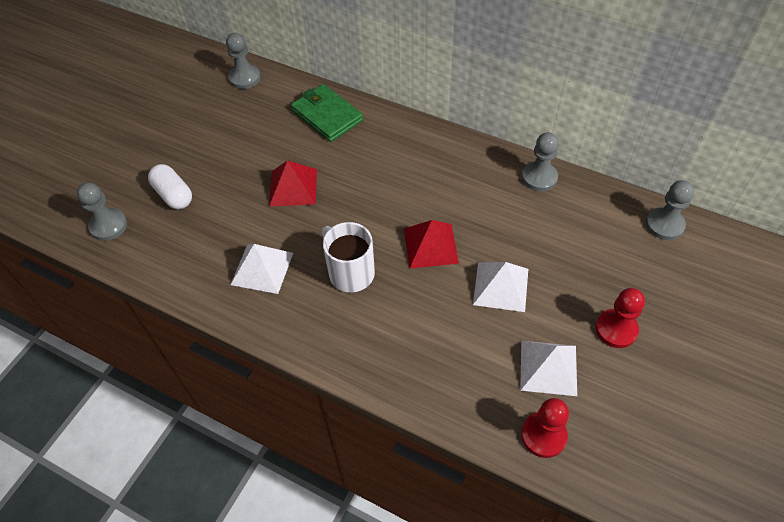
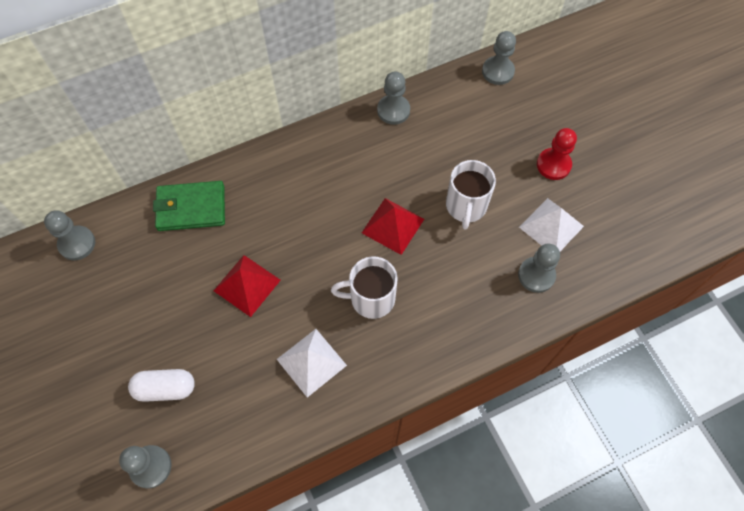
camera: 55 degrees left, 10 degrees up
white pyramid [473,262,528,312] -> white mug [446,160,496,230]
red pawn [521,398,569,458] -> none
none -> grey pawn [518,243,560,293]

